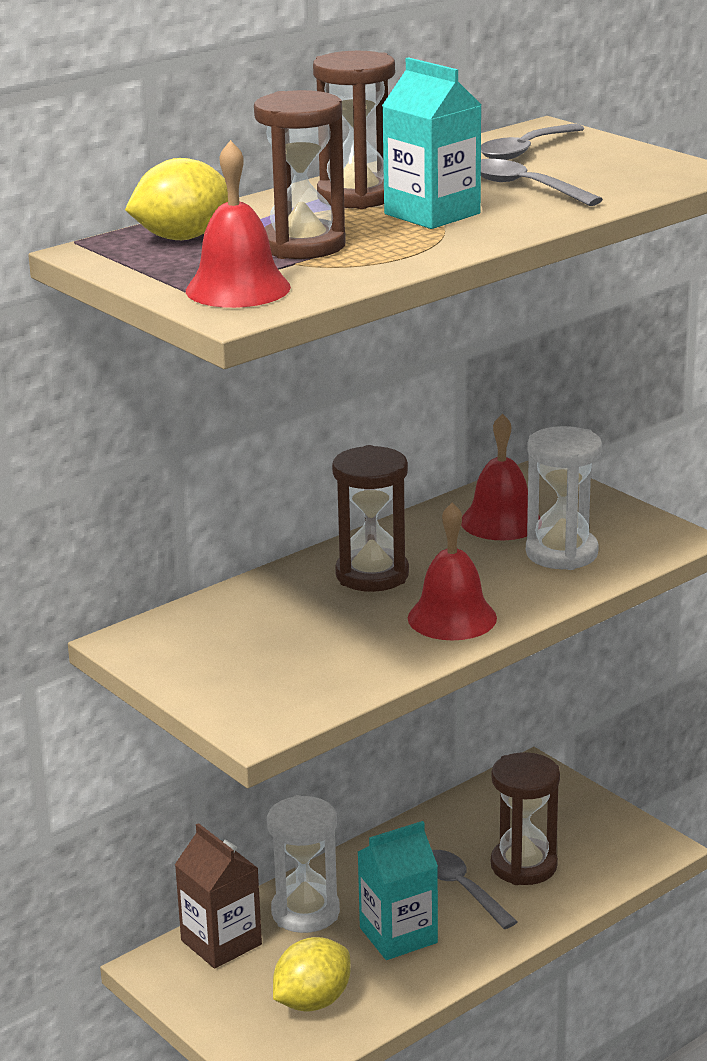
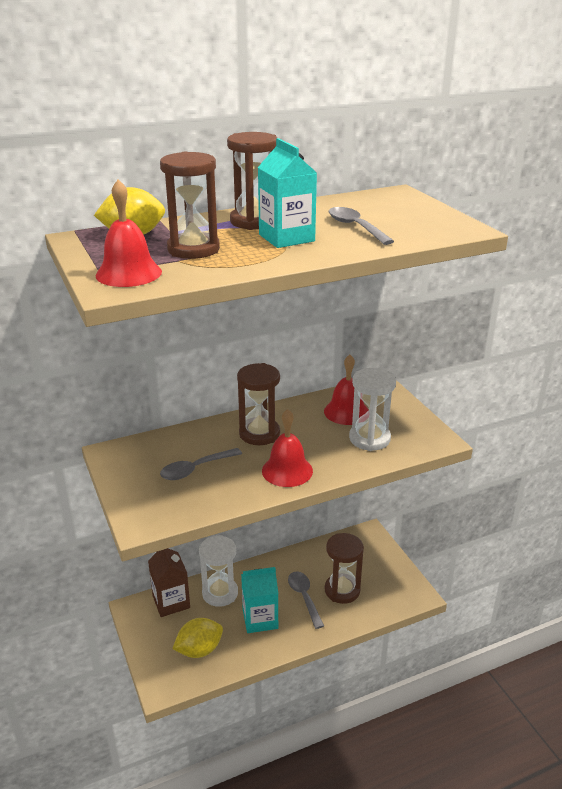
camera: 15 degrees right, 5 degrees up
grey spoon [481,124,584,160] -> grey spoon moved to [160,448,242,480]

